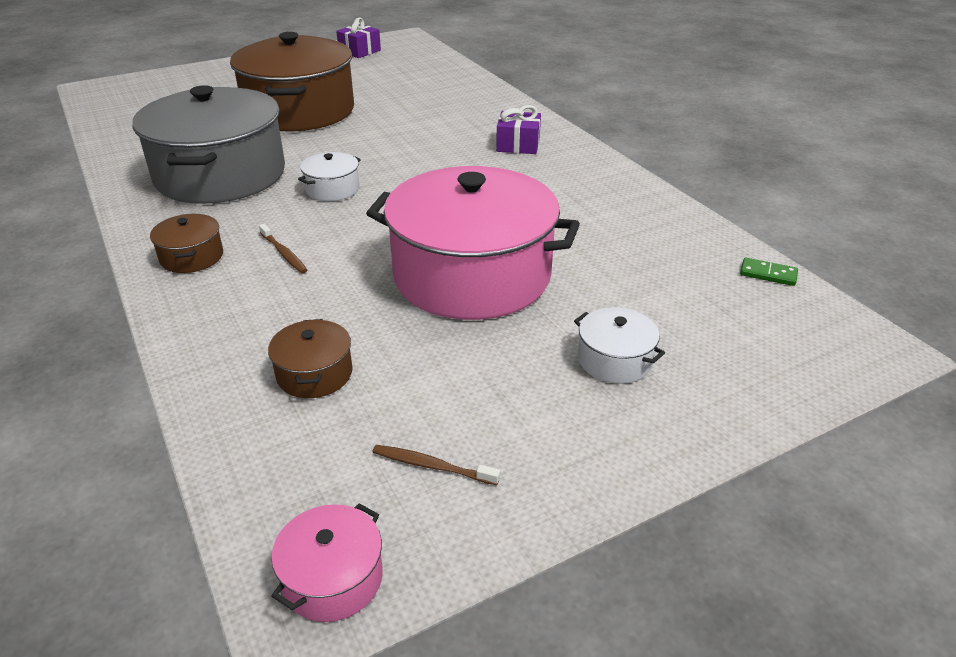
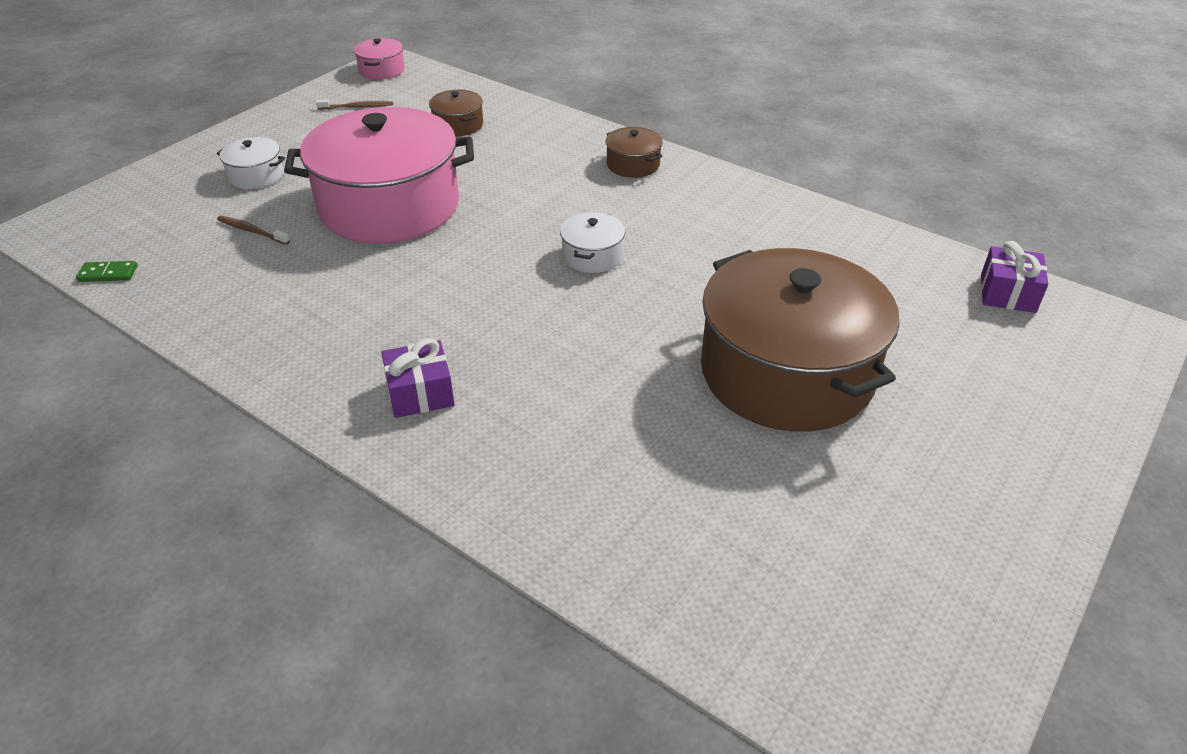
camera: 155 degrees right, 5 degrees up
grey pot [132,85,285,204] -> none
brown toothbrush [259,224,307,273] -> brown toothbrush moved to [217,216,290,245]
purple gift [336,17,381,58] -> purple gift moved to [981,241,1048,313]

